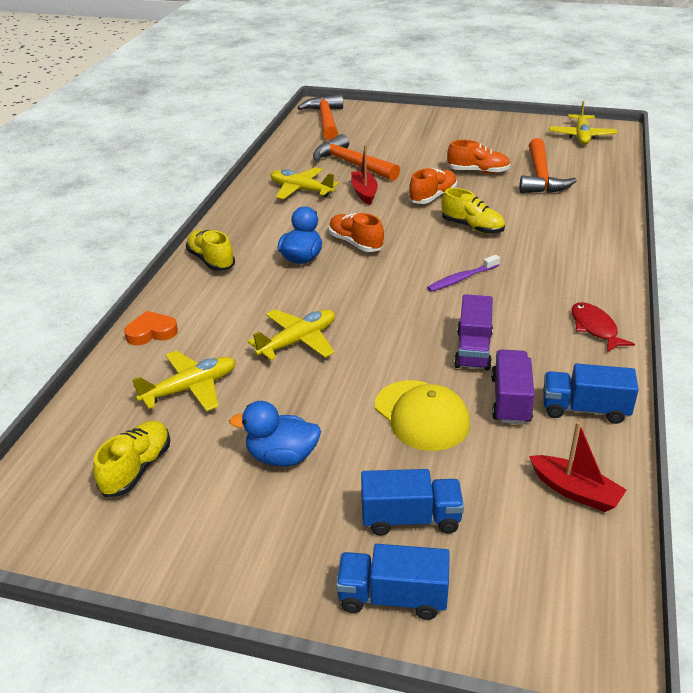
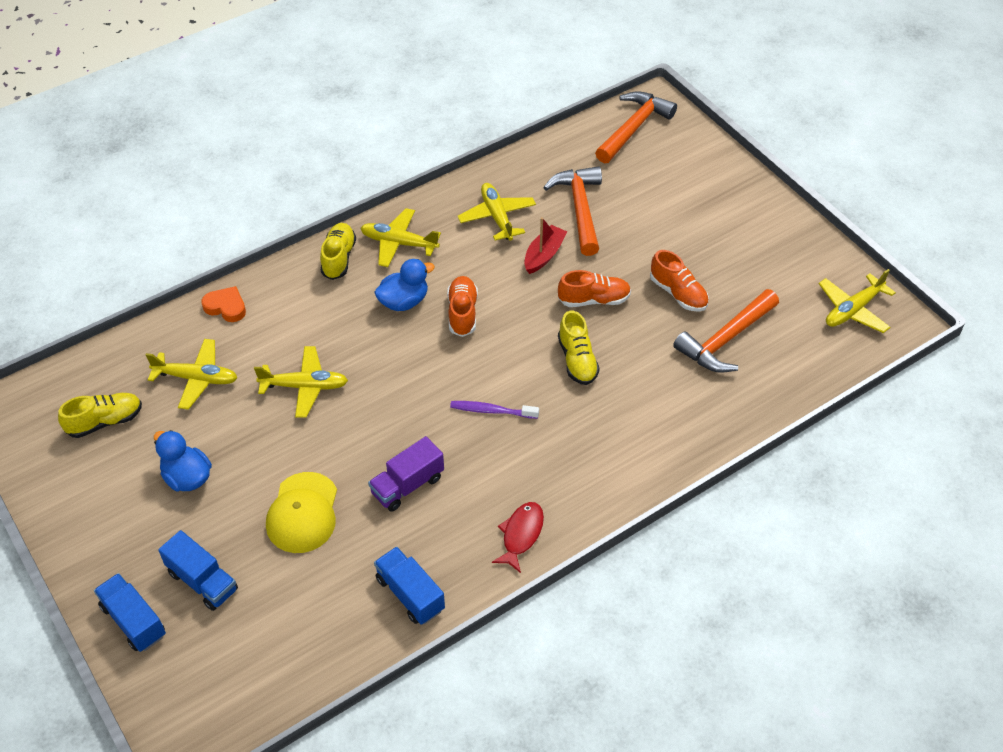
camera: 40 degrees right, 15 degrees up
purple truck [491,349,534,424] -> none
red boat [529,422,626,512] -> none
none -> yellow plane [360,208,441,267]

